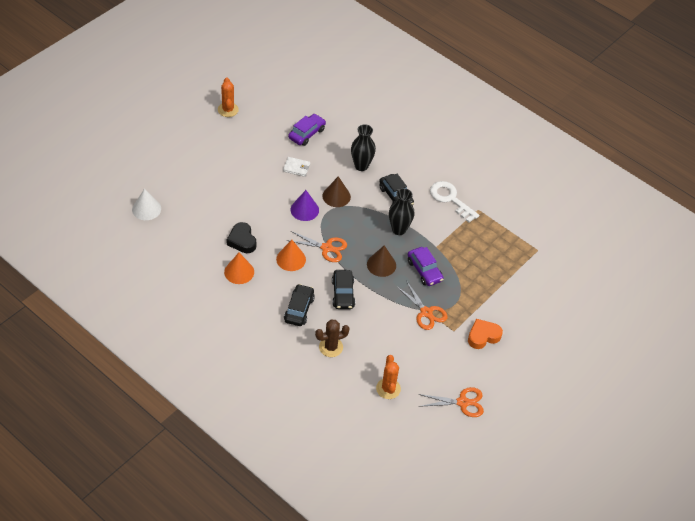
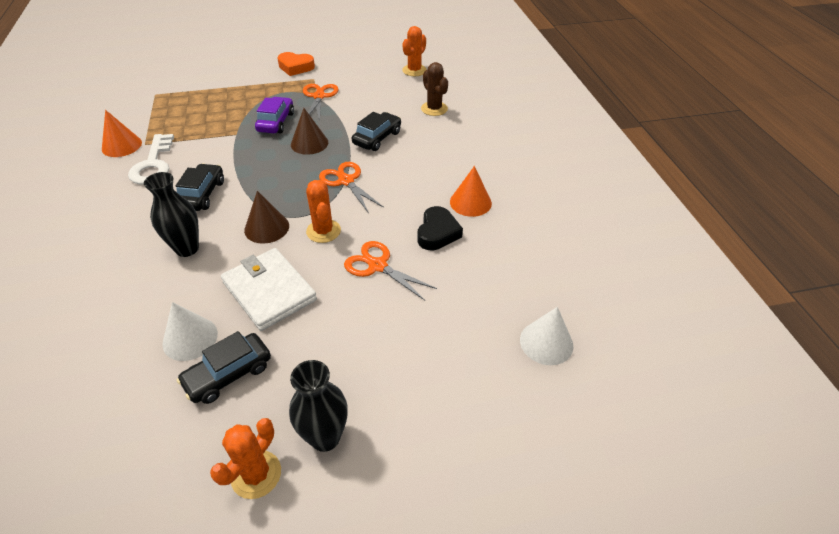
camera: 140 degrees left, 5 degrees down
orange cone [276,240,306,271] -> orange cone moved to [102,110,142,157]
white wallet [283,157,310,177] -> white wallet [221,248,317,331], size x1.93
black car [284,284,315,326] -> black car moved to [177,331,271,404]
purple car [288,114,326,146] -> white cone [162,302,218,361]
purple cone [291,190,319,221] -> orange cactus [306,180,341,243]
brown cactus [315,319,350,357] -> brown cactus turned 45 degrees clockwise [421,62,448,116]
black vase [389,188,415,235] -> black vase moved to [289,360,348,452]
orange scissors [419,387,484,417] -> orange scissors moved to [344,241,437,300]

